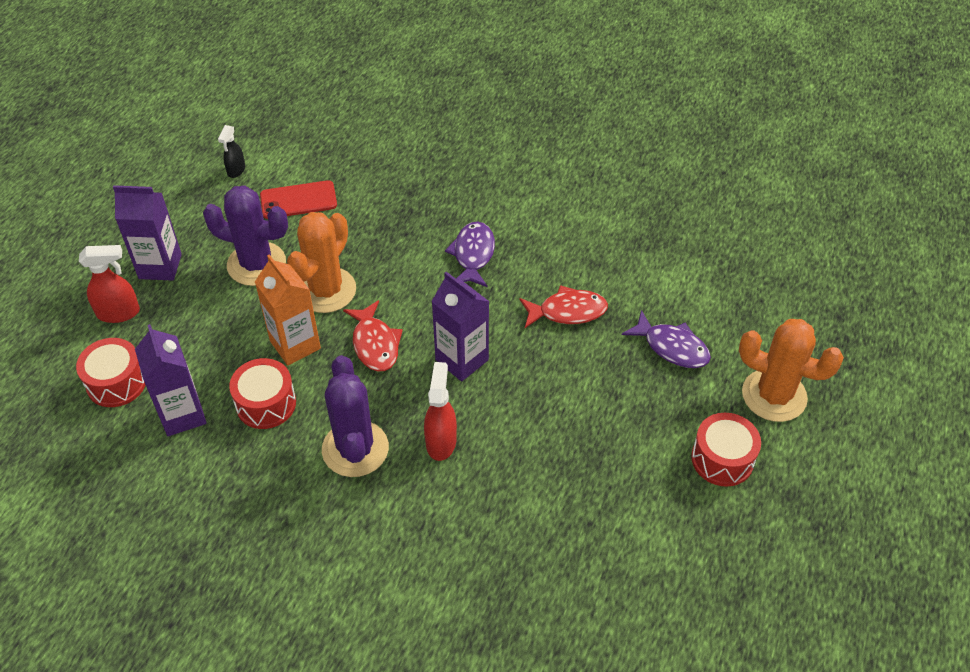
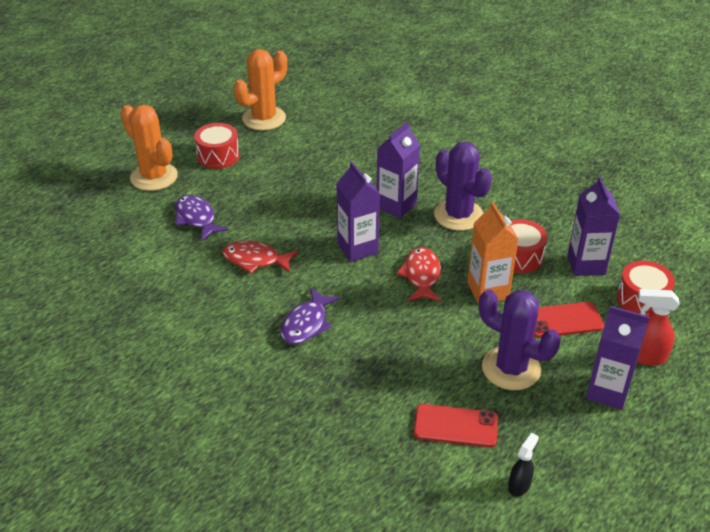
camera: 160 degrees left, 10 degrees down
orange cactus [287,212,356,313] -> orange cactus moved to [234,49,287,130]
purple cactus [322,355,389,477] -> purple cactus turned 45 degrees counterclockwise [434,142,492,231]
red spray bottle [424,362,457,461] -> purple carton [377,121,420,218]
none -> red phone [534,302,604,338]

